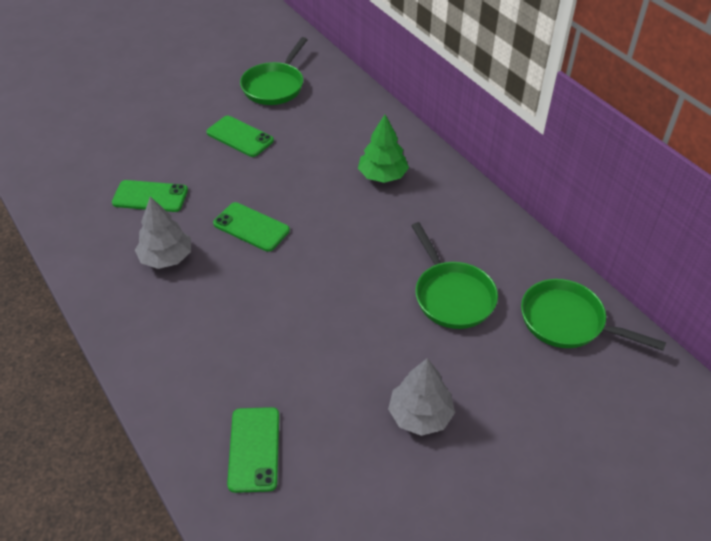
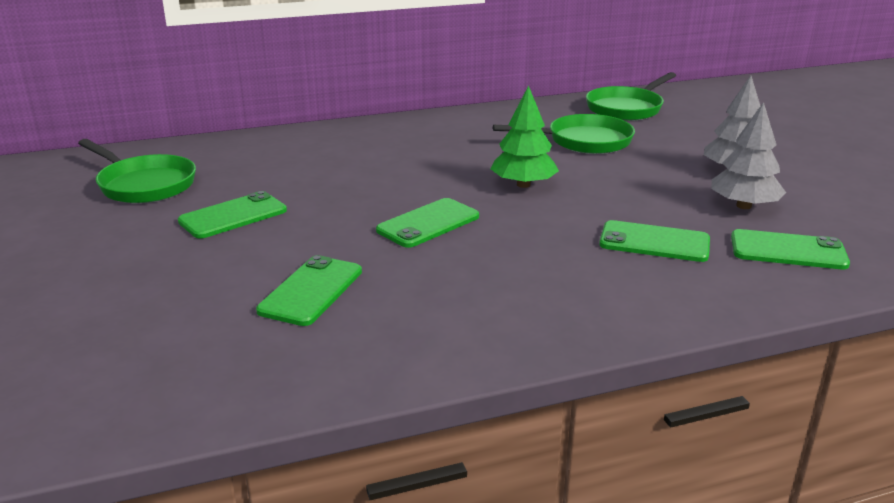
camera: 75 degrees left, 20 degrees down
grey tree [135,197,191,269] -> grey tree moved to [711,102,786,209]
green tree [358,115,409,183] -> green tree moved to [490,85,559,188]
none -> green phone [599,220,710,262]

